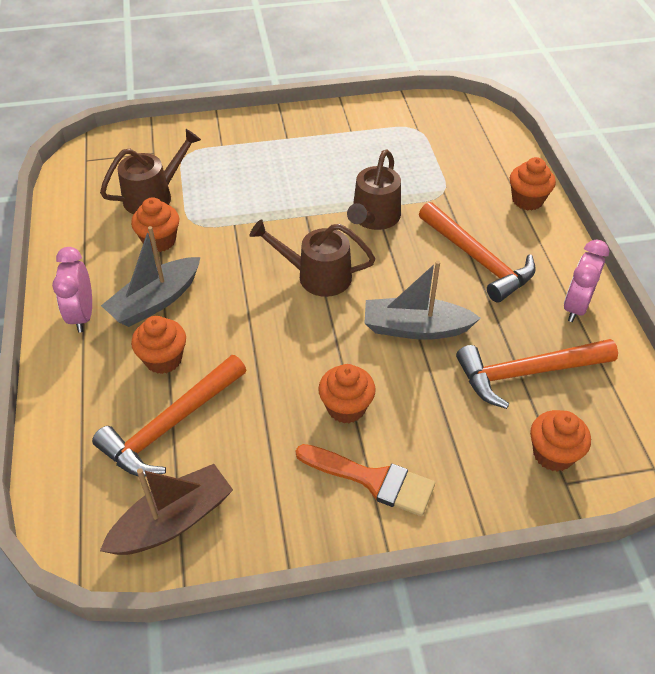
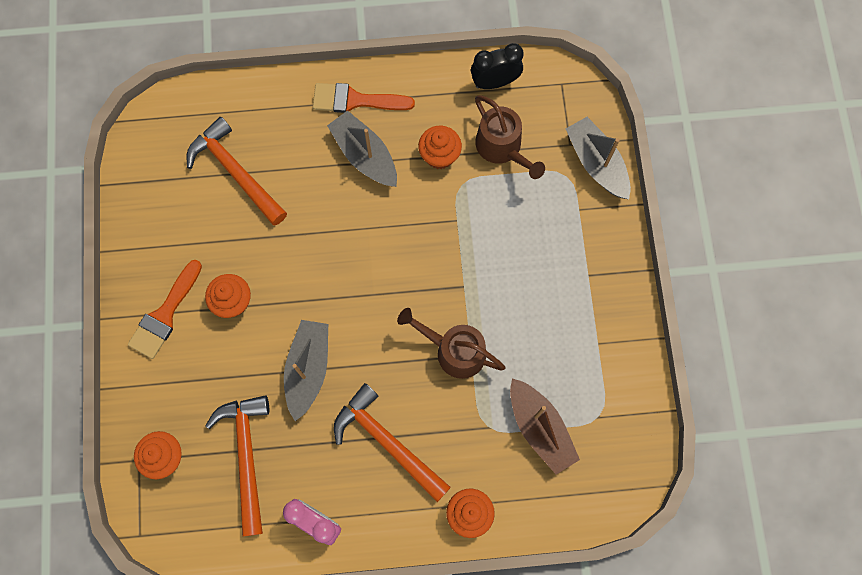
camera: 95 degrees right, 25 degrees up
pink clock [52,247,92,333] -> orange brush [313,83,415,113]
brown boat [100,464,233,555] -> brown boat moved to [510,378,580,475]
orange cupcake [131,316,186,374] -> none
brown watering can [250,219,375,297] -> none
orange hammer [419,202,536,303] -> orange hammer turned 75 degrees clockwise [334,383,451,502]
none -> black clock [471,43,524,89]
none -> grey boat [566,117,631,199]

